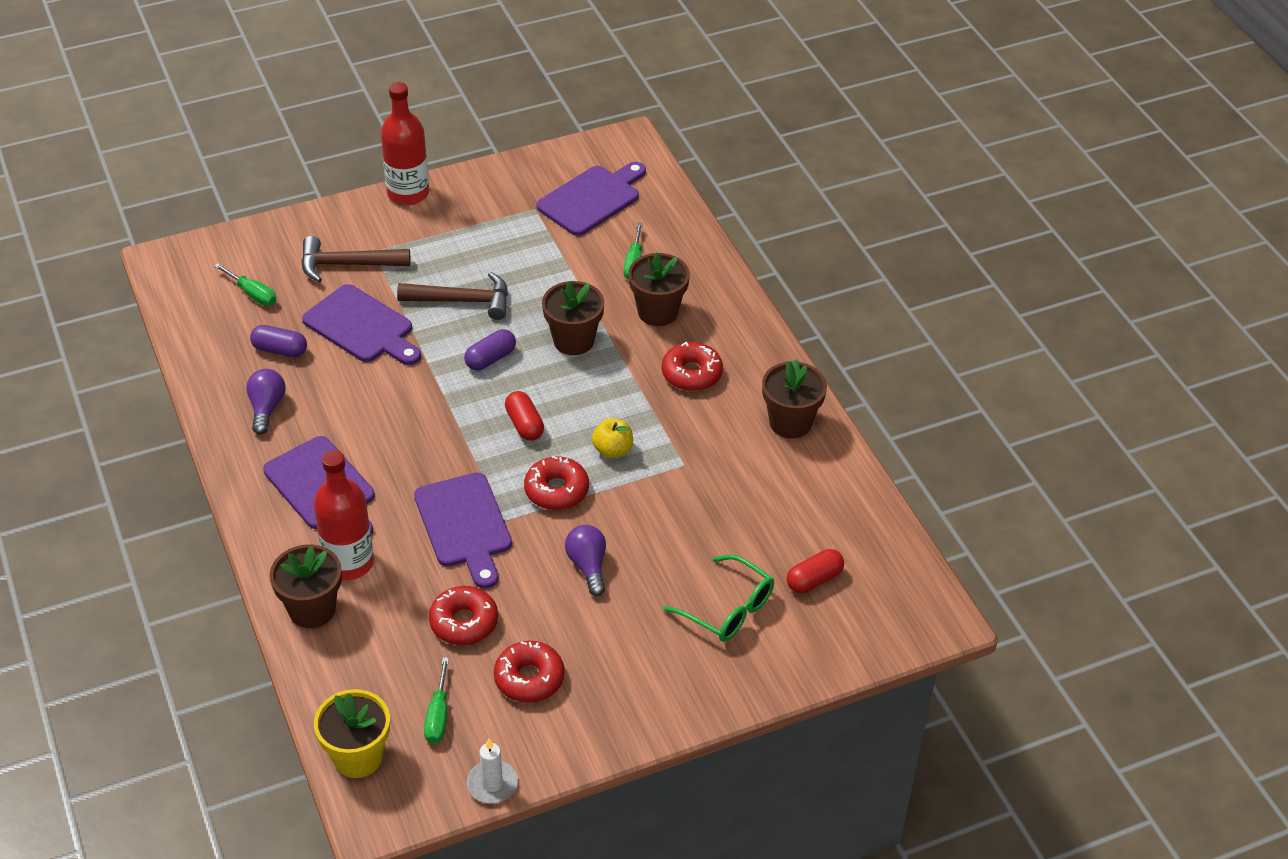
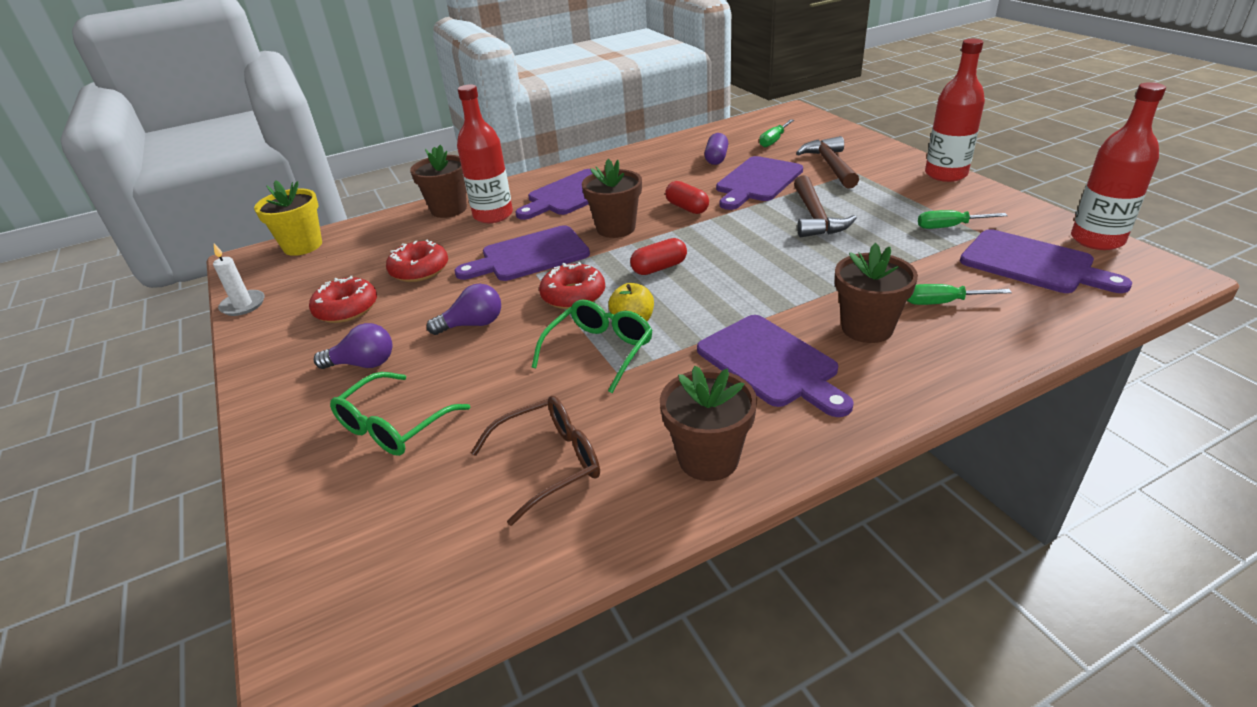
camera: 90 degrees right, 10 degrees down
purple light bulb [246,369,286,435] -> purple light bulb moved to [314,323,392,369]
green screwdriver [424,657,449,744] -> green screwdriver moved to [918,210,1008,229]
purple capsule [464,329,516,370] -> none
brown flower pot [542,281,604,355] -> brown flower pot moved to [582,159,642,238]
red donut [662,342,723,391] -> purple cutting board [697,315,854,417]
red capsule [787,549,844,593] -> red capsule moved to [665,181,709,214]
none -> brown glasses [471,396,600,526]
none -> green glasses [532,300,653,393]
none -> red bottle [1071,82,1166,250]

